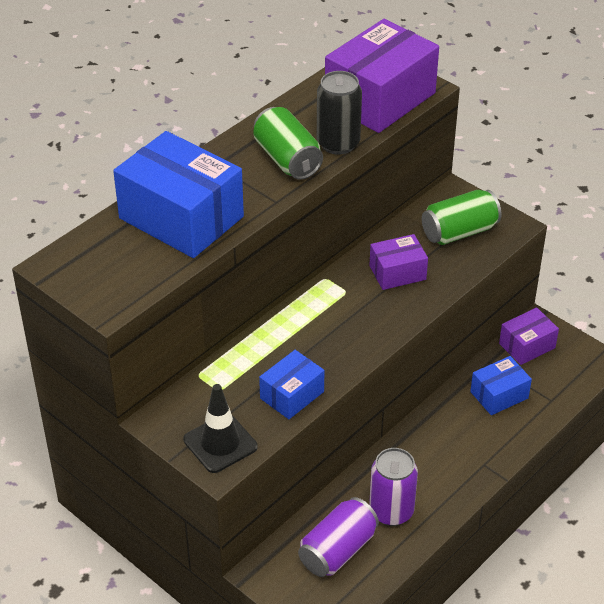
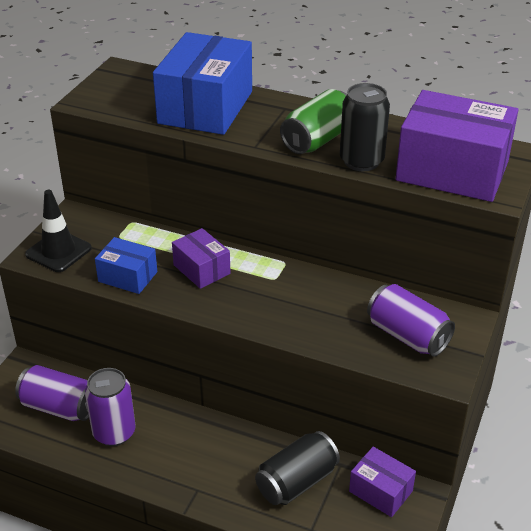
camera: 70 degrees right, 5 degrees down
purple box [369,234,428,290] -> purple box moved to [172,228,230,289]
green can [422,190,502,245] -> purple can [367,284,455,357]
blue box [470,356,532,415] -> black can [255,431,340,505]

